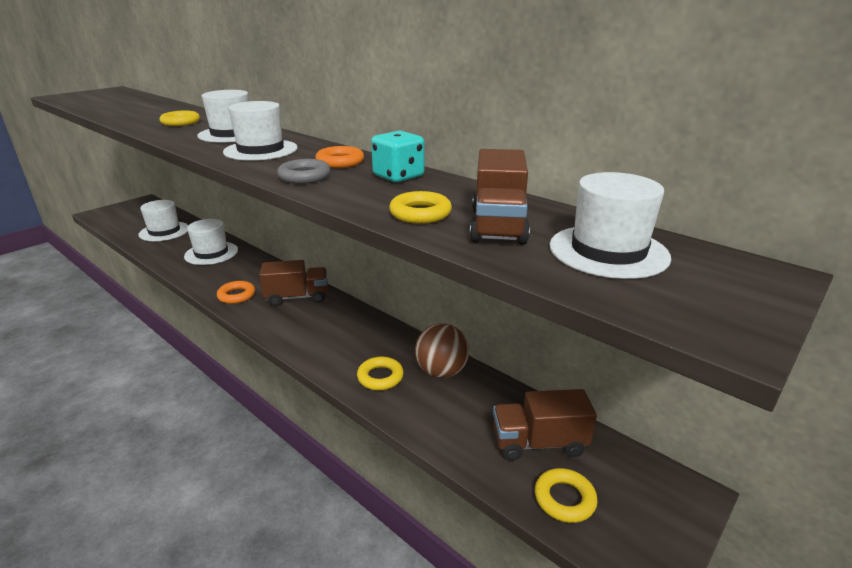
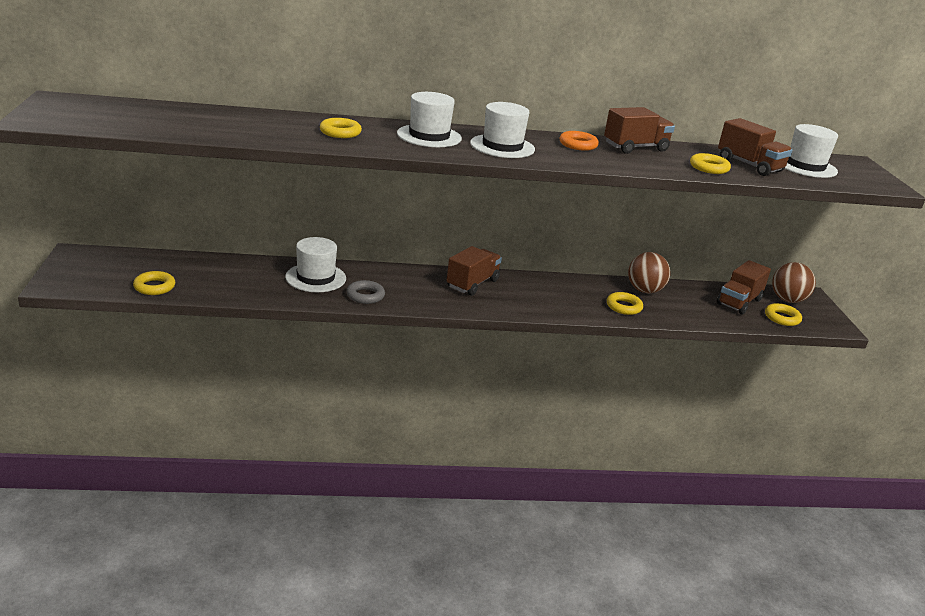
camera: 50 degrees left, 0 degrees up
white hat [139,200,188,241] -> none
orange ring [217,281,255,304] -> none
grey ring [277,159,331,184] -> grey ring moved to [346,280,385,304]
turquoise dice [371,130,424,182] -> brown truck [604,107,675,154]
none -> yellow ring [133,271,175,295]
none -> brown ball [772,262,816,303]

